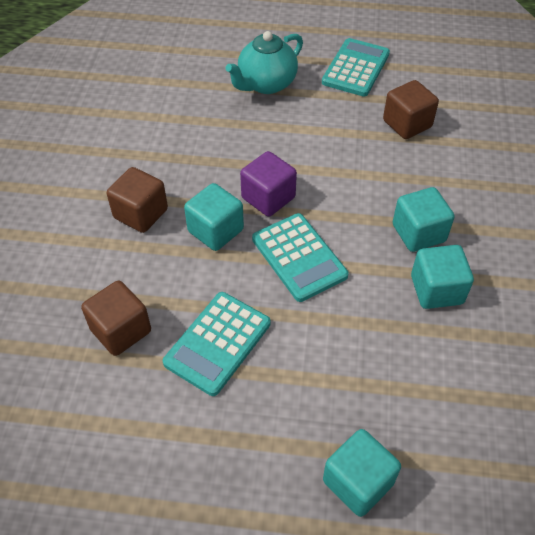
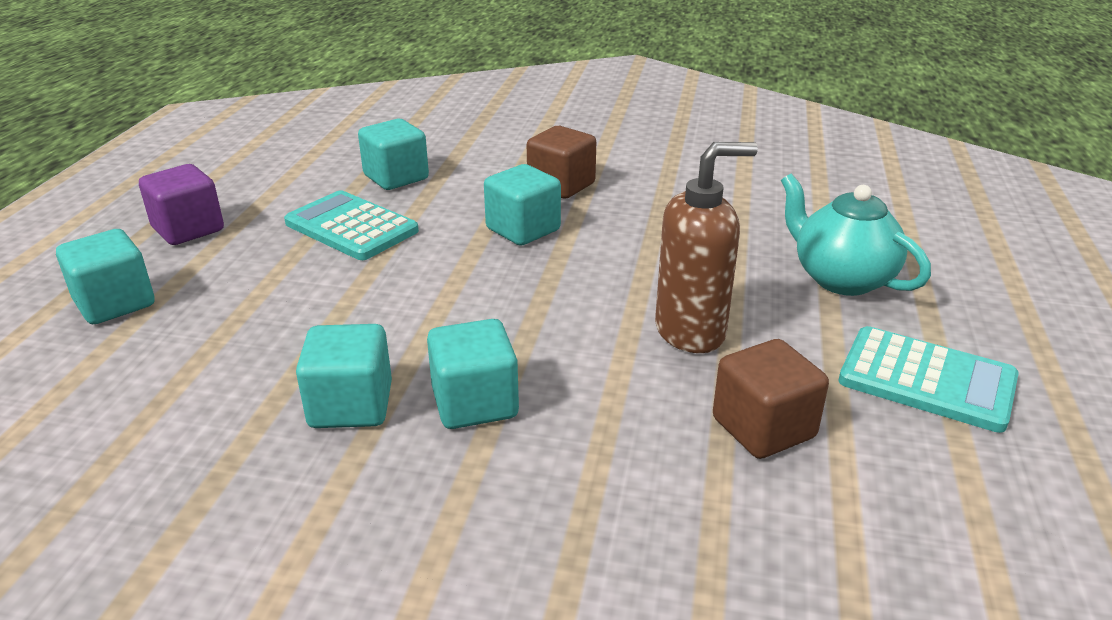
camera: 95 degrees right, 20 degrees down
brown cube [81,280,151,356] -> turquoise cube [358,119,429,190]
purple cube [240,151,297,217] -> purple cube moved to [139,164,224,245]
turquoise calculator [252,213,348,302] -> none
none -> brown soap dispenser [655,142,758,353]

